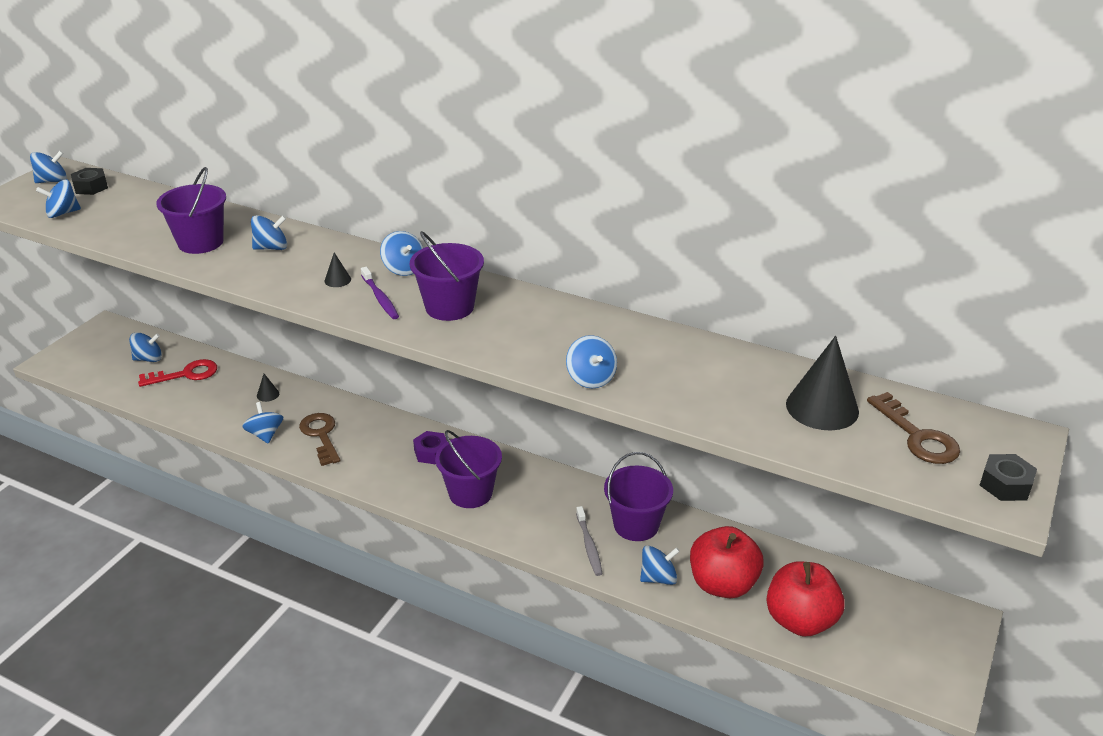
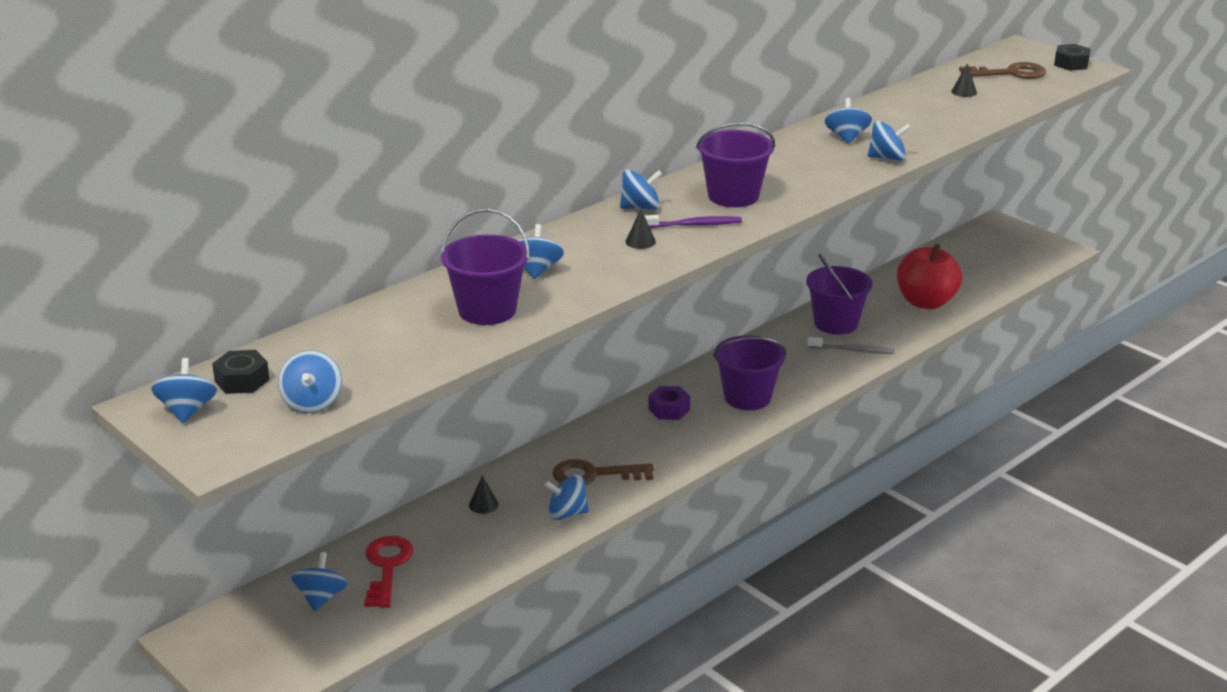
camera: 70 degrees left, 5 degrees down
blue spinning top [640,545,680,585] -> blue spinning top moved to [825,98,872,144]
red apple [766,561,845,637] -> none
black cone [786,336,859,430] -> black cone [951,63,977,97], size x0.44

